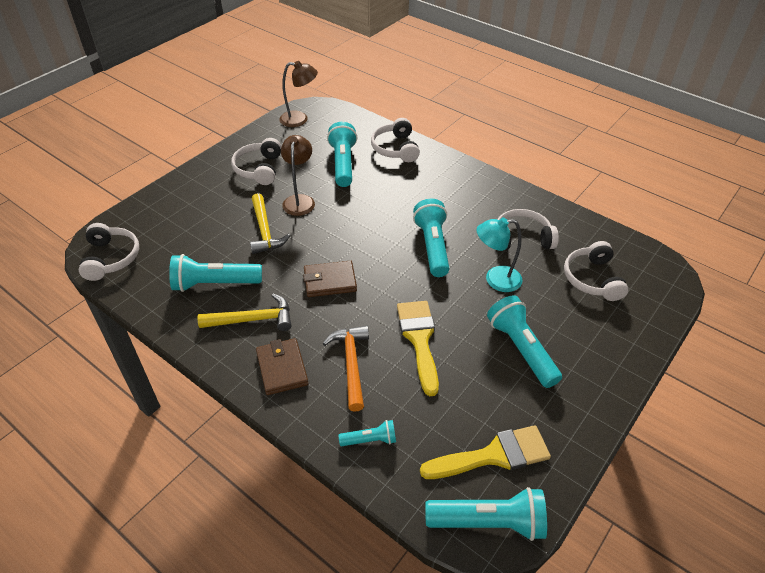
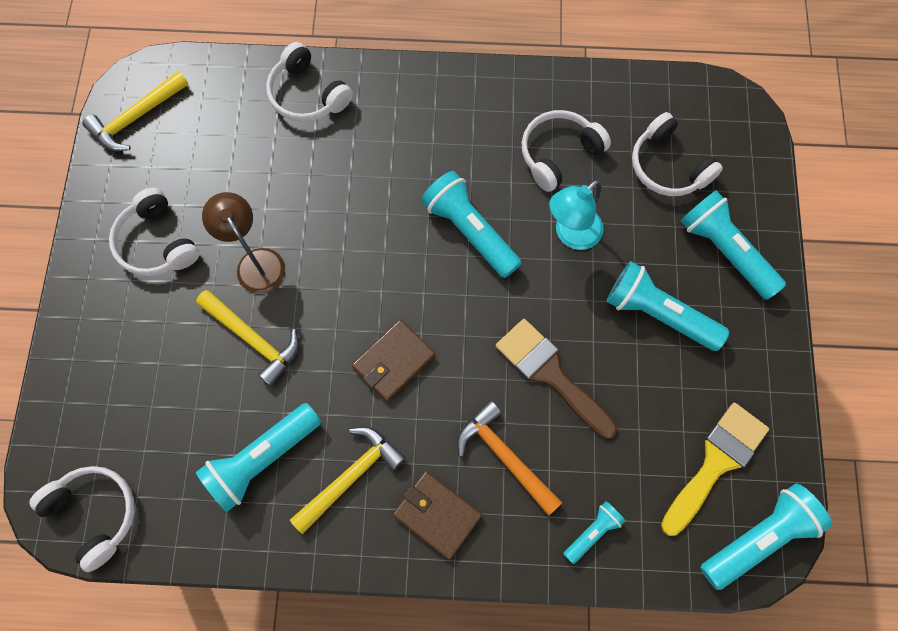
camera: 35 degrees left, 25 degrees up
brown lamp [279,61,318,127] -> yellow hammer [82,71,189,151]
turquoise flashlight [327,122,357,187] -> turquoise flashlight moved to [680,190,786,300]
yellow brush [397,301,439,396] -> brown brush [496,319,617,439]

